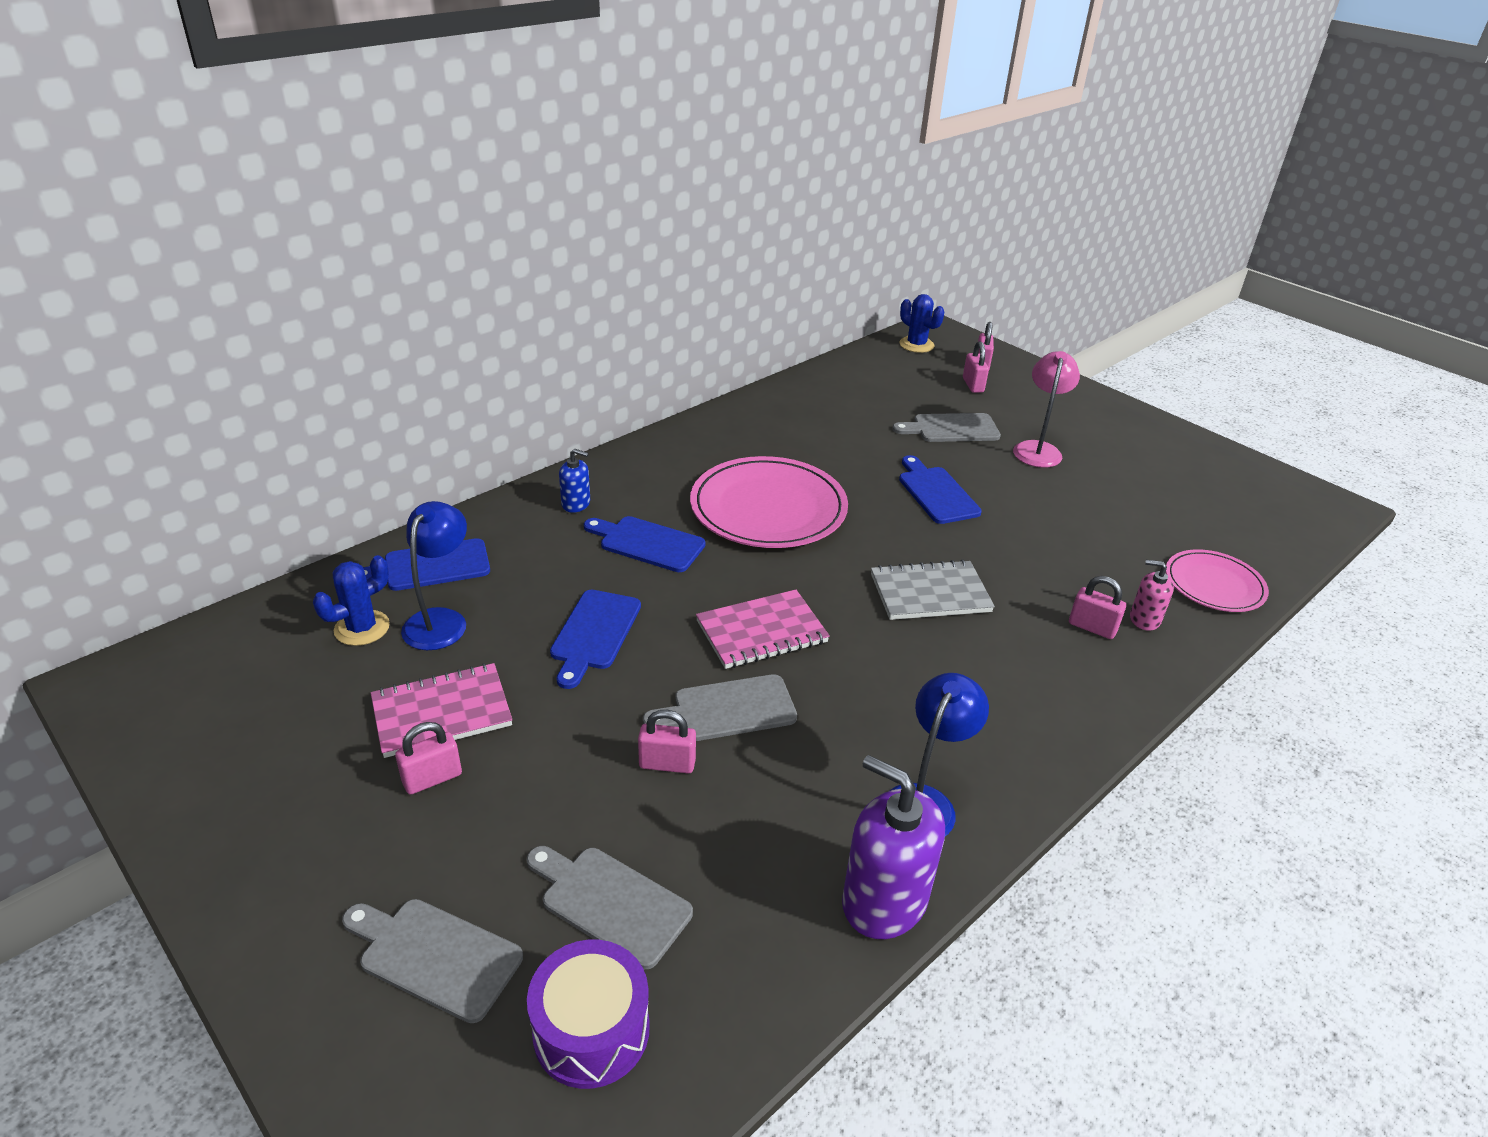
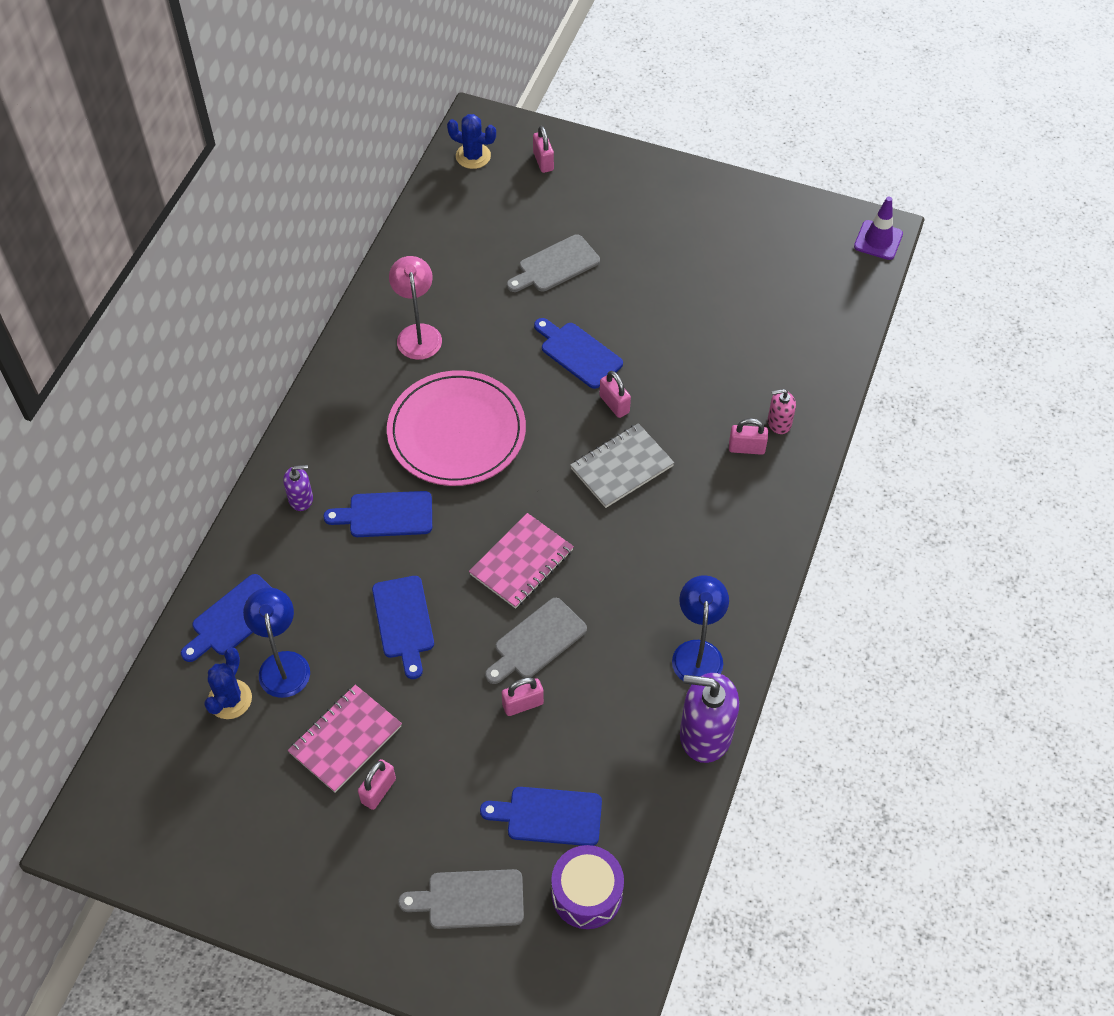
camera: 25 degrees left, 20 degrees up
grey cutting board [527,846,693,969] -> blue cutting board [480,787,602,846]
blue soap dispenser [559,449,590,513] -> purple soap dispenser [283,465,313,511]
pink padlock [963,341,989,393] -> pink padlock moved to [600,371,631,418]
pink lamp [1013,351,1080,468] -> pink lamp moved to [389,256,442,360]
pink plate [1166,549,1269,612] -> none
none -> purple traffic cone [854,197,903,260]

